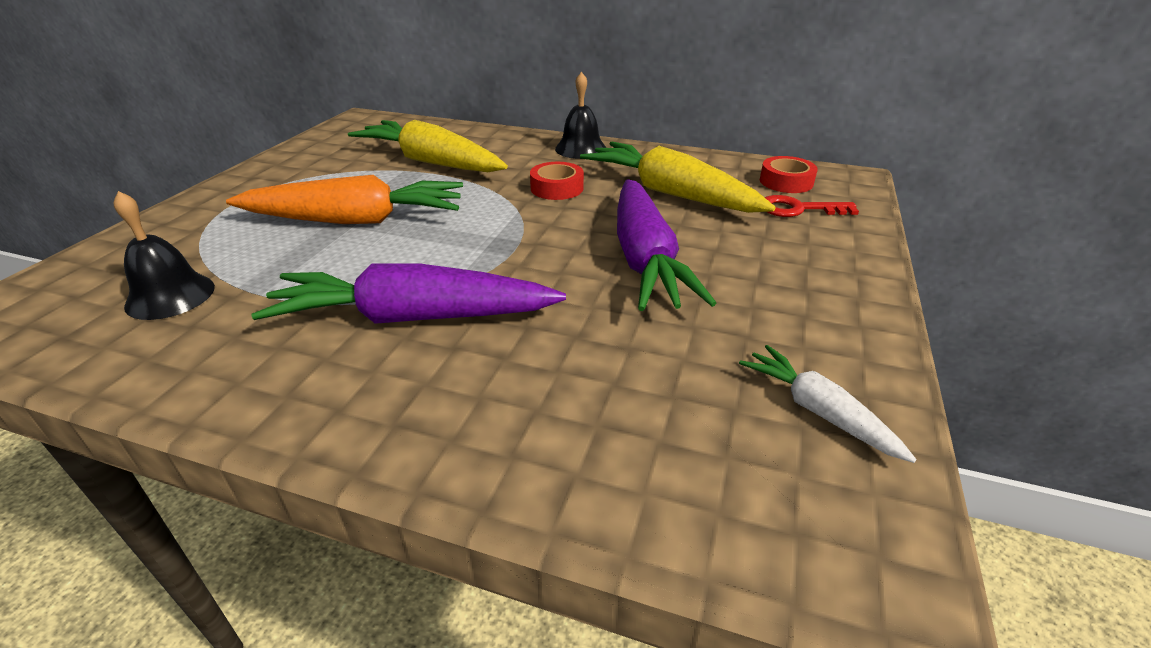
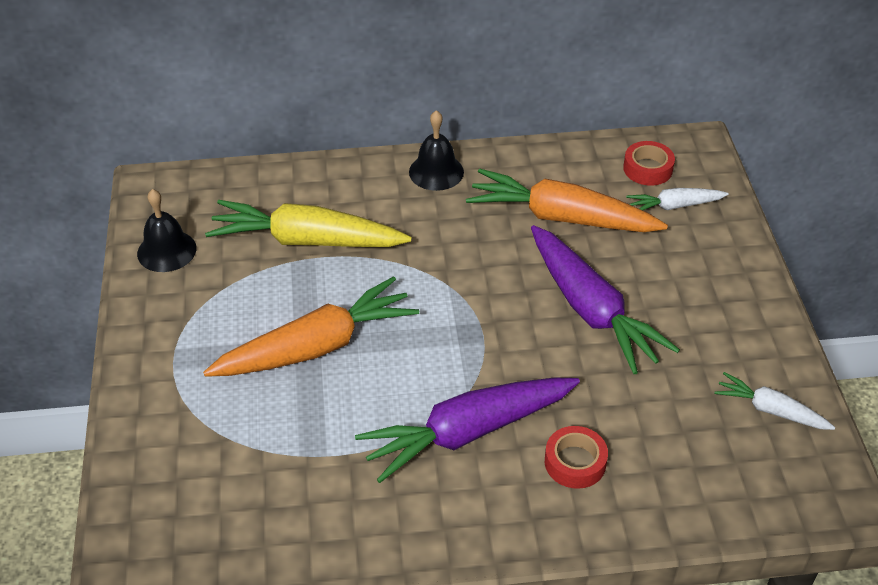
camera: 25 degrees left, 10 degrees up
black bell [114,191,215,320] -> black bell moved to [137,189,196,272]
red tape [530,162,584,200] -> red tape moved to [545,426,608,489]
yellow carrot [580,142,776,213] -> orange carrot [466,168,668,232]
red key [765,195,859,217] -> white carrot [626,188,729,210]

